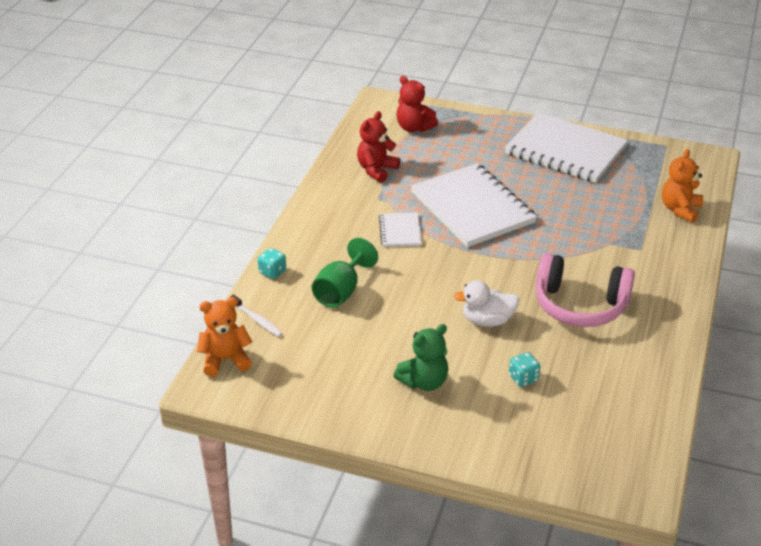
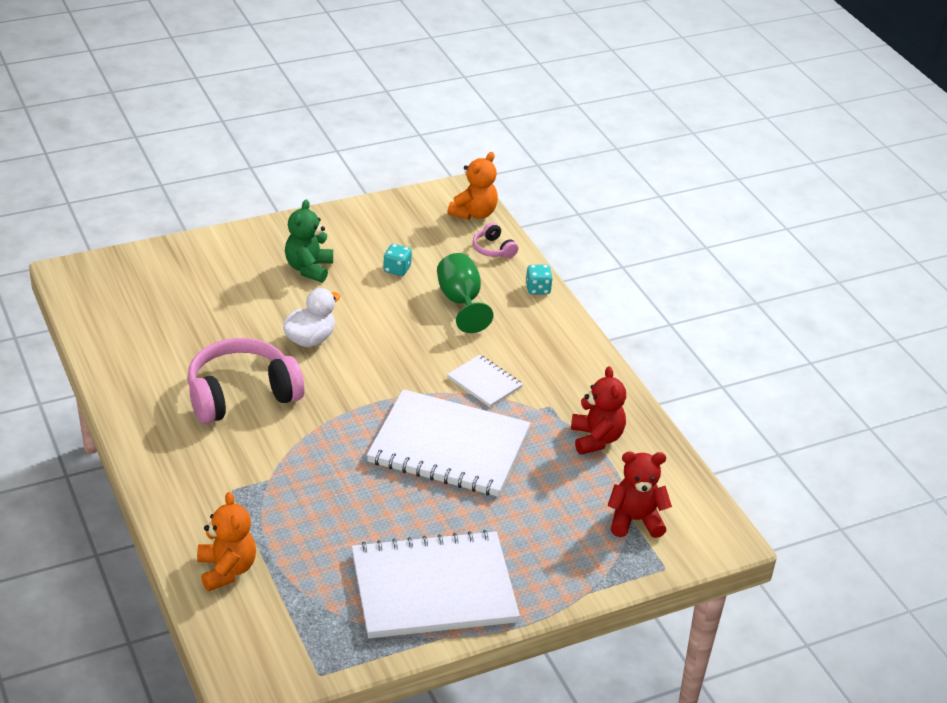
camera: 135 degrees right, 0 degrees up
white toothbrush [230,295,283,337] -> pink headphones [473,222,518,258]
turquoise dice [509,352,540,387] -> turquoise dice moved to [383,244,412,276]

